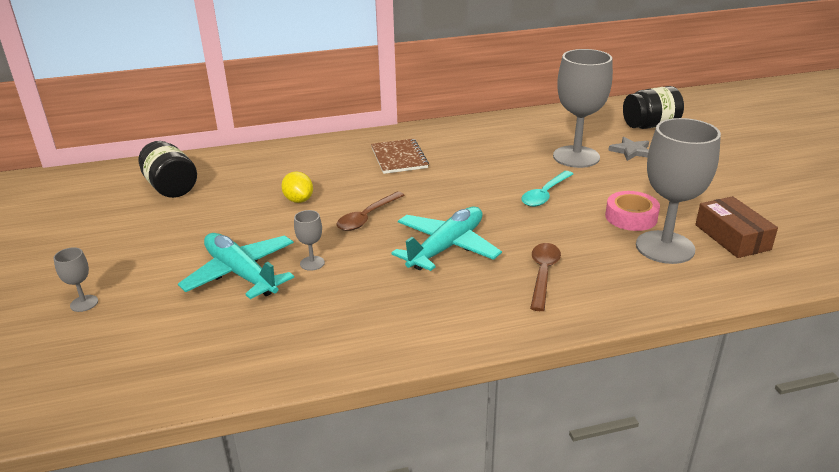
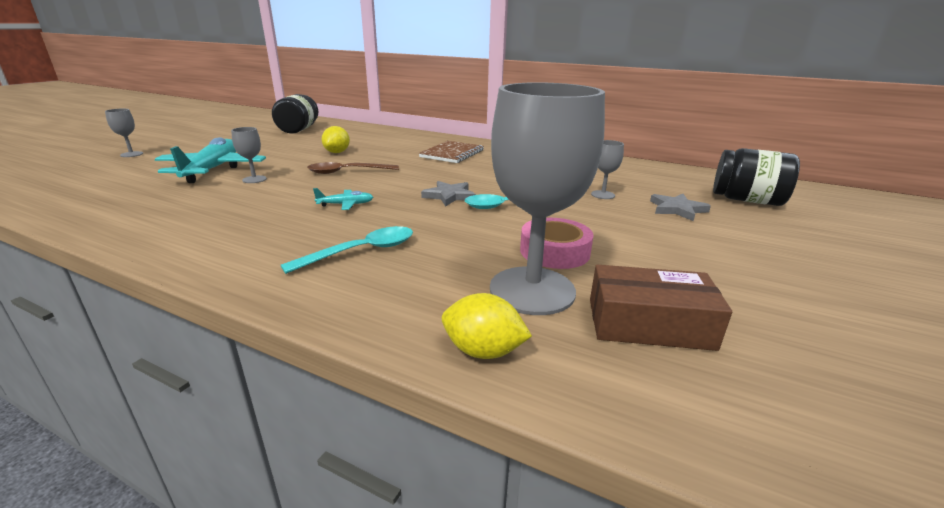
camera: 40 degrees right, 5 degrees down
turquoise plane [391,207,502,271] -> turquoise plane [313,188,373,210], size x0.44
brown spoon [530,243,561,311] -> turquoise spoon [280,226,413,274]
grey goblet [553,49,613,168] -> grey goblet [591,140,624,199], size x0.42
brown box [695,196,778,258] -> brown box turned 75 degrees clockwise [590,265,732,351]
none -> grey star [421,181,476,206]
none -> yellow lemon [442,293,532,359]

